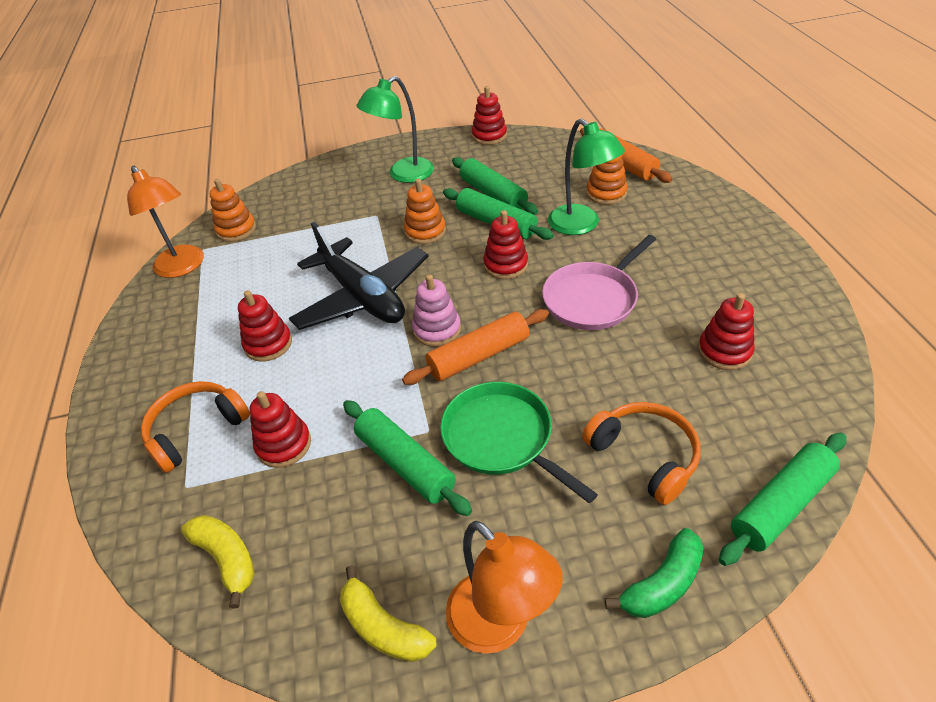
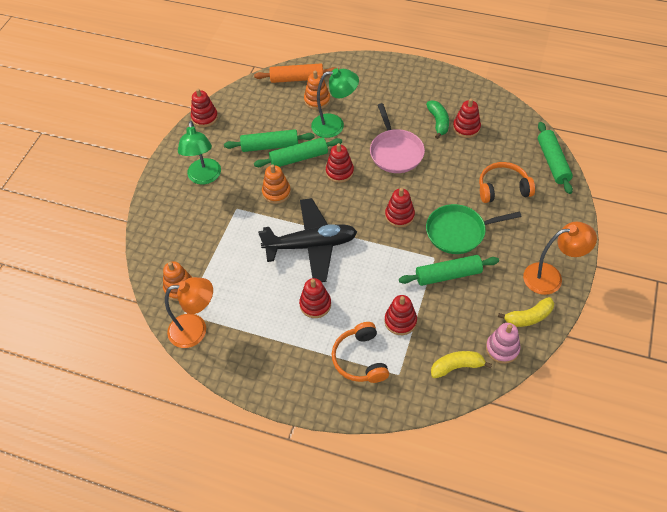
camera: 60 degrees left, 10 degrees up
orange rolling pin [402,309,549,385] -> red stacking toy [385,188,415,228]
pink stacking toy [412,274,461,347] -> pink stacking toy moved to [486,323,521,364]
green banana [605,528,704,618] -> green banana moved to [426,100,449,139]

